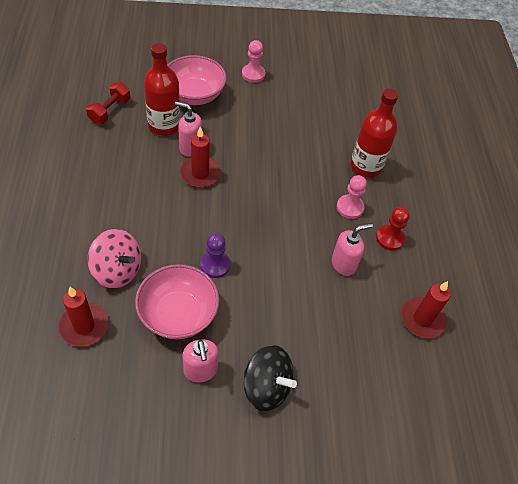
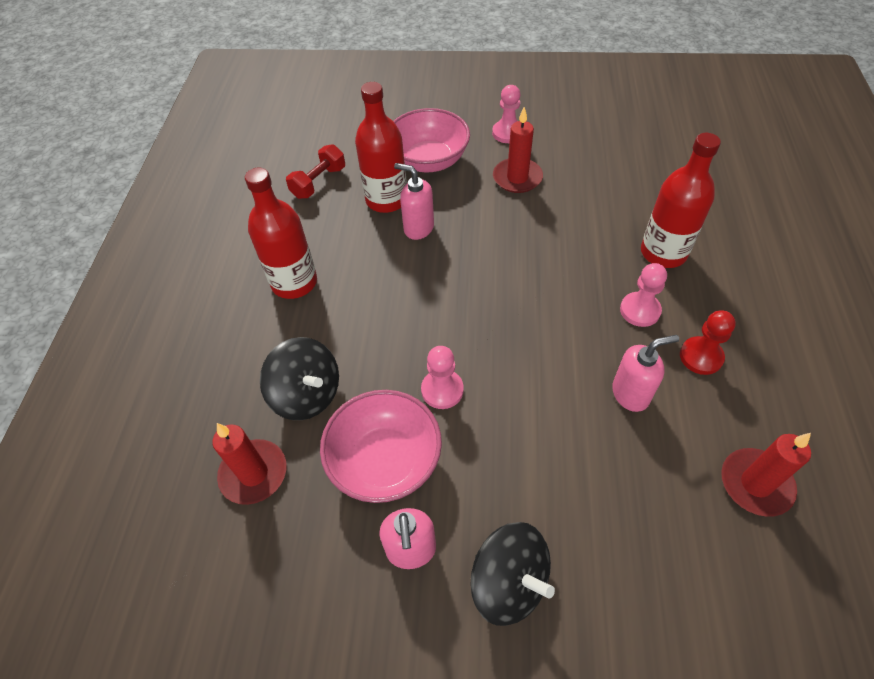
camera: 15 degrees right, 0 degrees up
pink spinning top [87,229,141,288] -> black spinning top [260,337,339,420]
red candle [180,127,221,188] -> red candle moved to [493,107,543,193]
purple pawn [200,233,230,278] -> pink pawn [421,346,464,409]
none -> red bottle [245,168,317,299]

